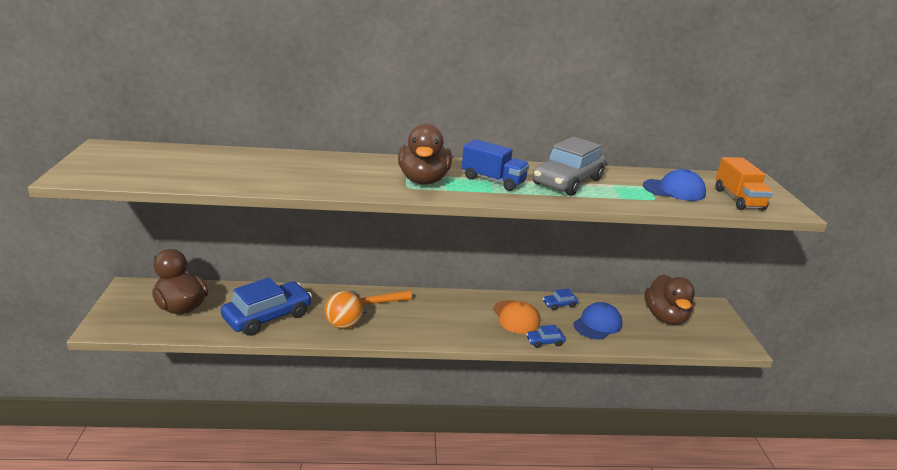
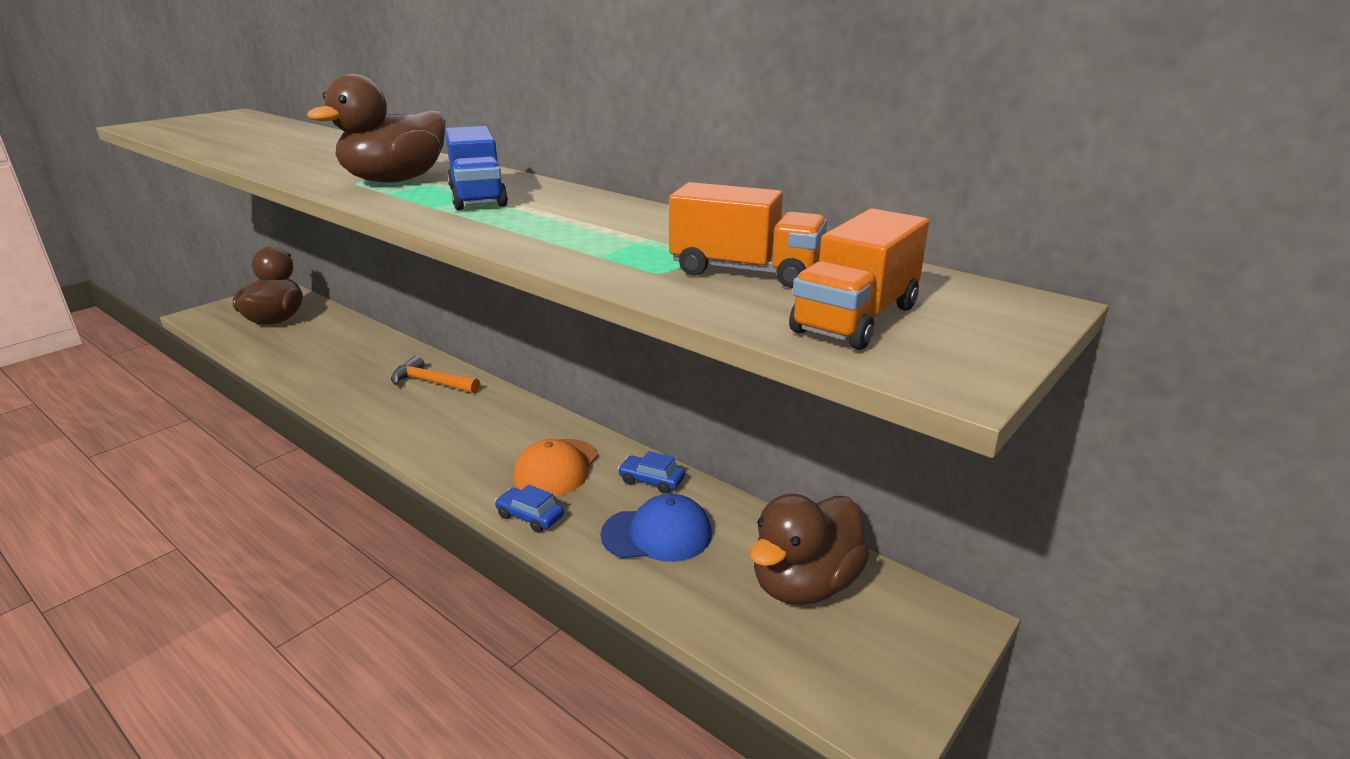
camera: 45 degrees right, 0 degrees up
blue car [221,278,312,336] -> none
orange ball [325,291,363,329] -> none
grey car [532,136,606,196] -> none
blue cap [643,169,706,201] -> orange truck [669,182,827,288]

